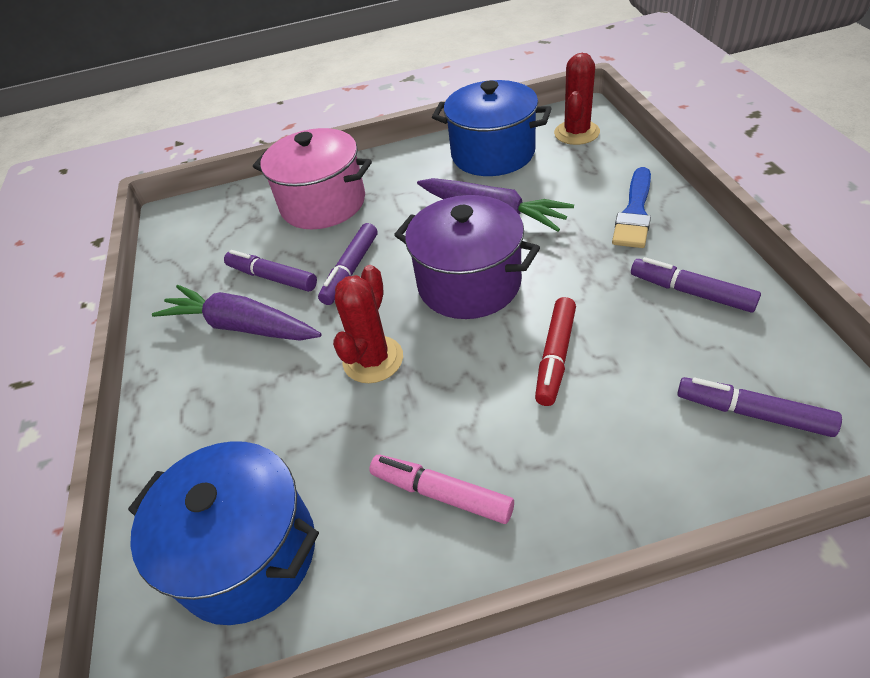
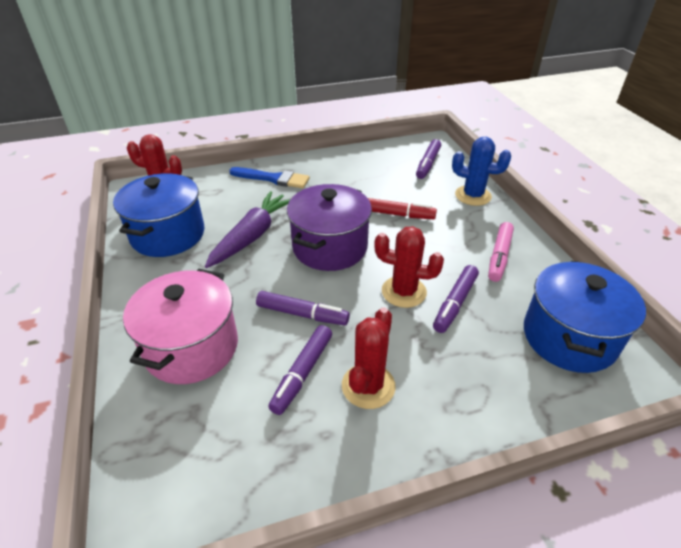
camera: 100 degrees left, 5 degrees down
purple carrot [152,285,321,341] -> red cactus [342,307,396,409]
purple marker [631,257,761,312] -> purple marker moved to [433,265,479,333]
none -> blue cactus [452,137,511,206]

